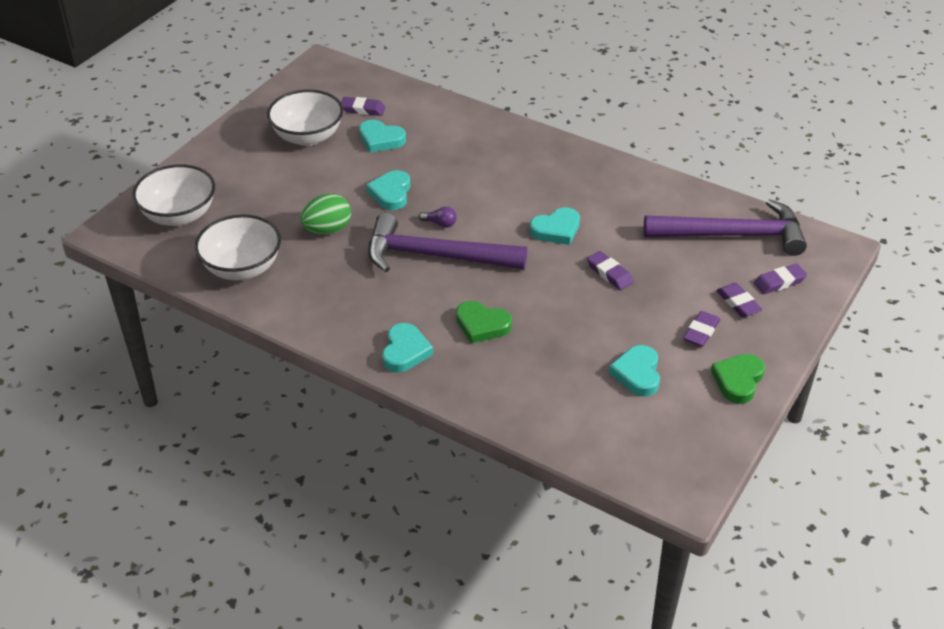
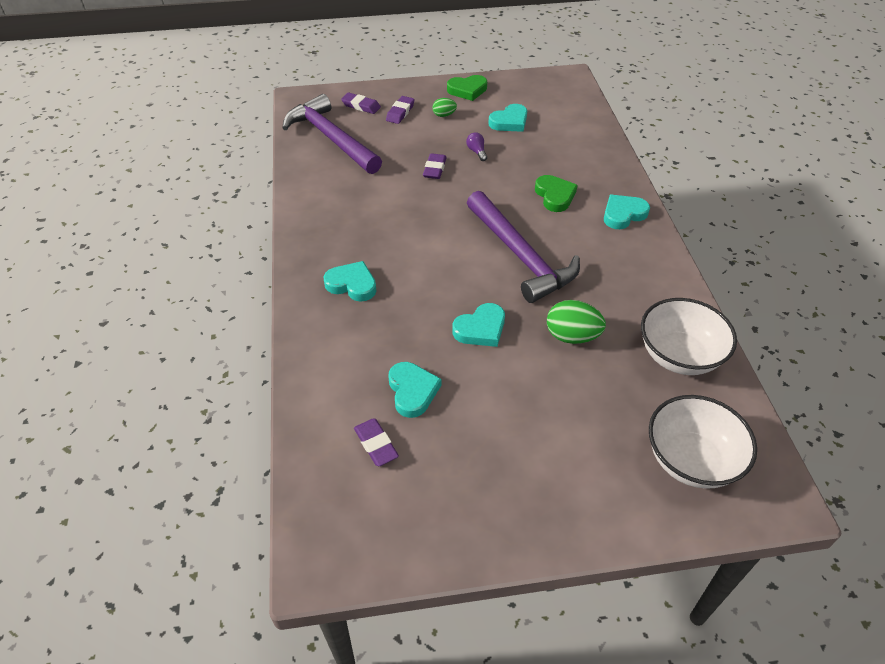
camera: 130 degrees left, 5 degrees up
white bowl [267,90,343,146] -> none
purple light bulb [419,206,457,228] -> purple light bulb moved to [466,132,487,161]
turquoise heart [530,207,580,245] -> turquoise heart moved to [323,261,376,302]
purple eraser [683,311,721,347] -> green egg [433,98,457,117]

